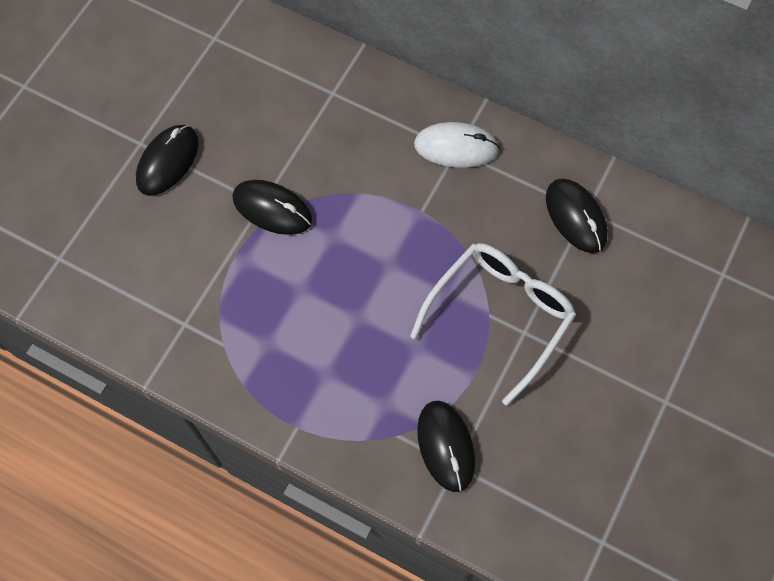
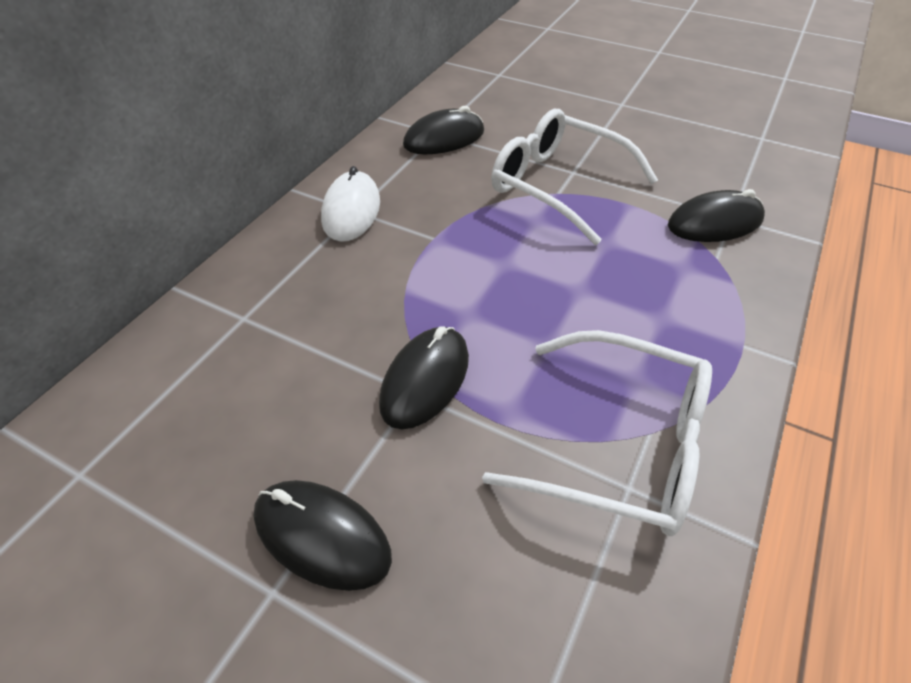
camera: 90 degrees left, 20 degrees down
none -> white glasses [482,330,712,536]

